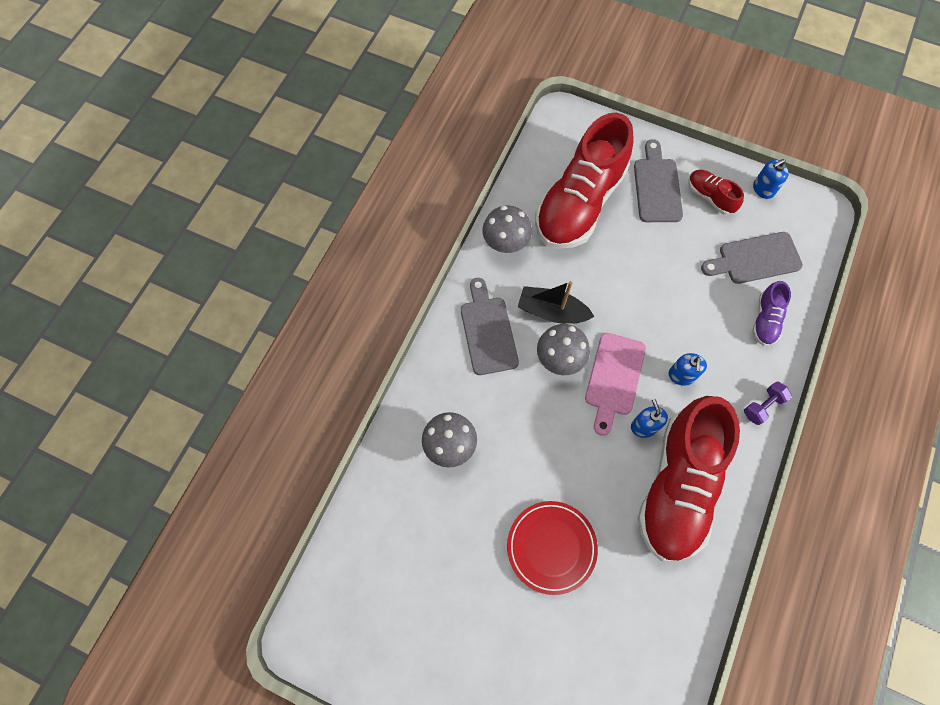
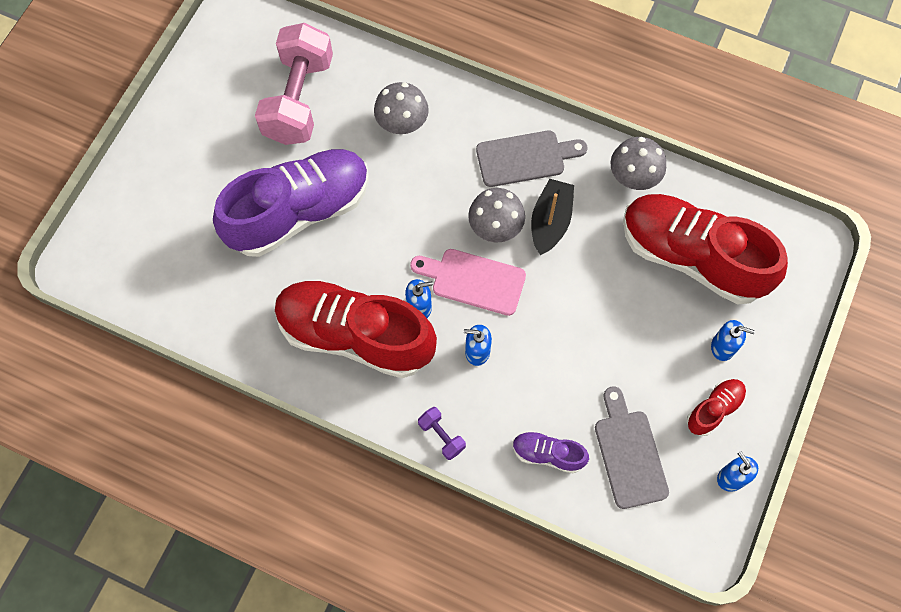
camera: 90 degrees right, 0 degrees up
red plate [507,501,598,595] -> purple shoe [213,149,369,257]
grey cutting board [634,139,683,222] -> blue soap dispenser [711,320,755,361]
none -> pink dumbbell [255,23,333,145]

